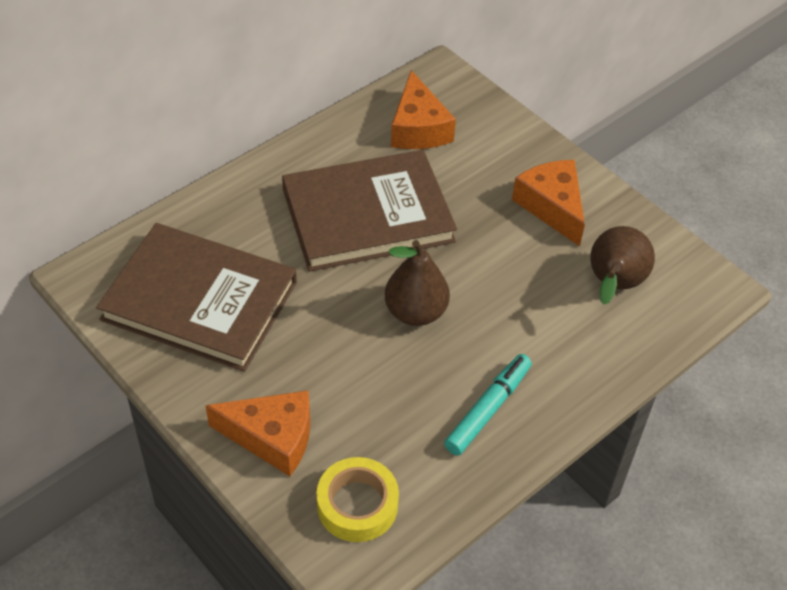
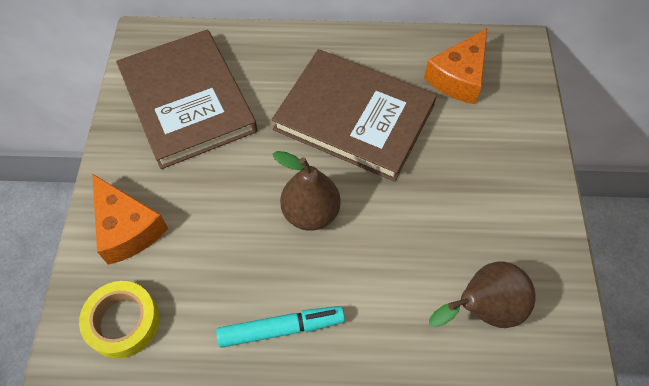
camera: 45 degrees right, 10 degrees up
orange cheese [512,160,585,246] -> none

